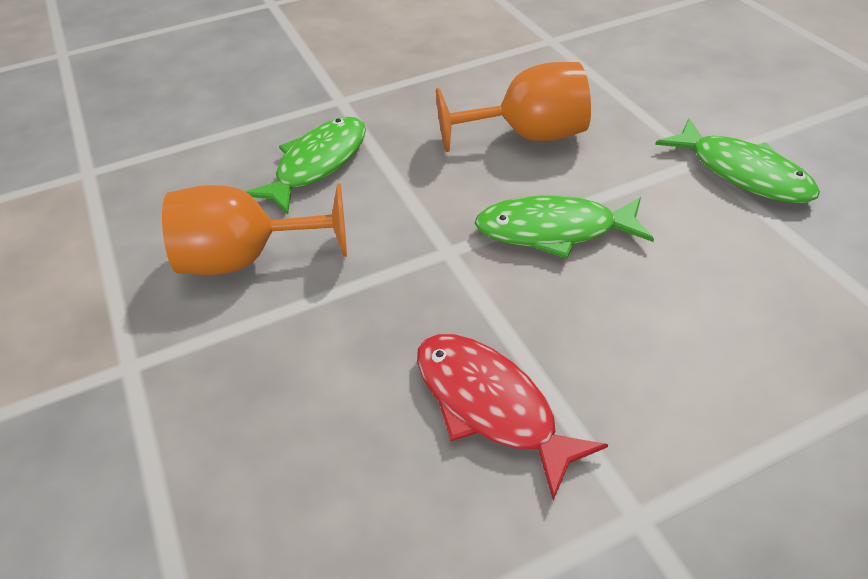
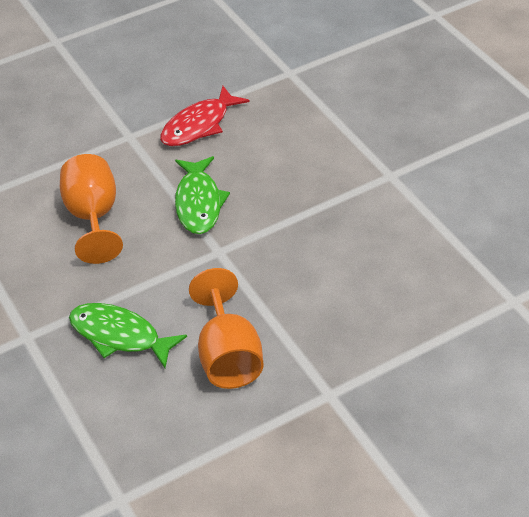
camera: 95 degrees left, 0 degrees up
red fish [417,334,608,500] -> red fish moved to [160,86,249,146]
green fish [655,119,820,203] -> none

